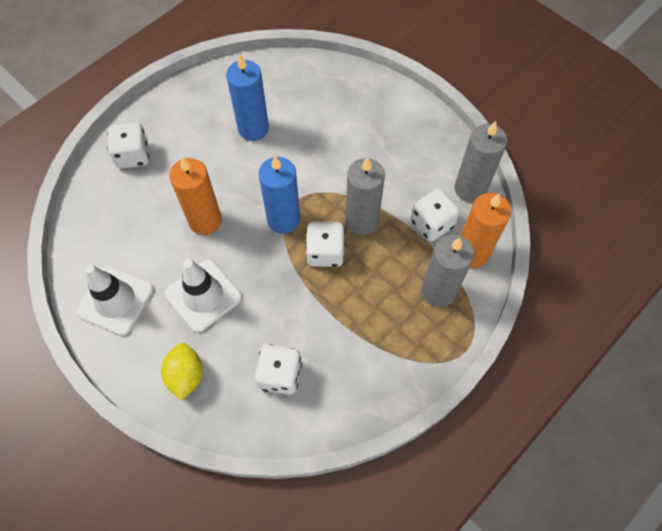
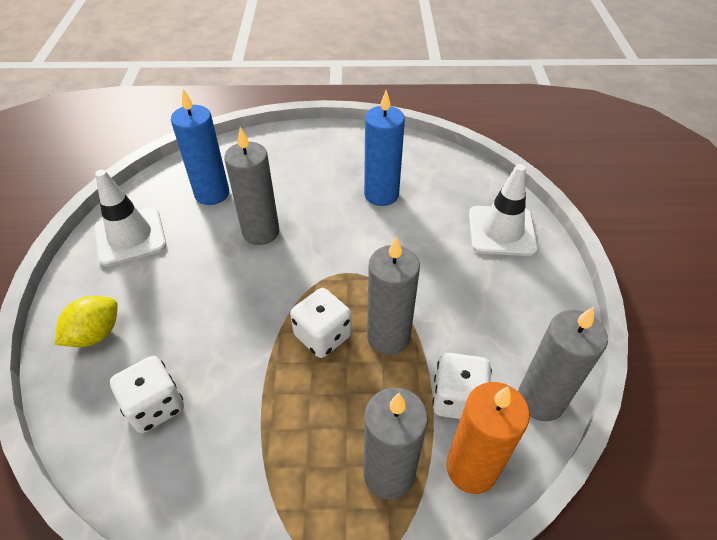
camera: 45 degrees right, 15 degrees down
white dice [107,122,149,169] -> none
white traffic cone [164,259,242,333] -> white traffic cone moved to [469,164,538,256]
orange candle [169,157,222,235] -> grey candle [224,127,279,245]
blue candle [259,156,300,234] -> blue candle moved to [171,89,229,205]

